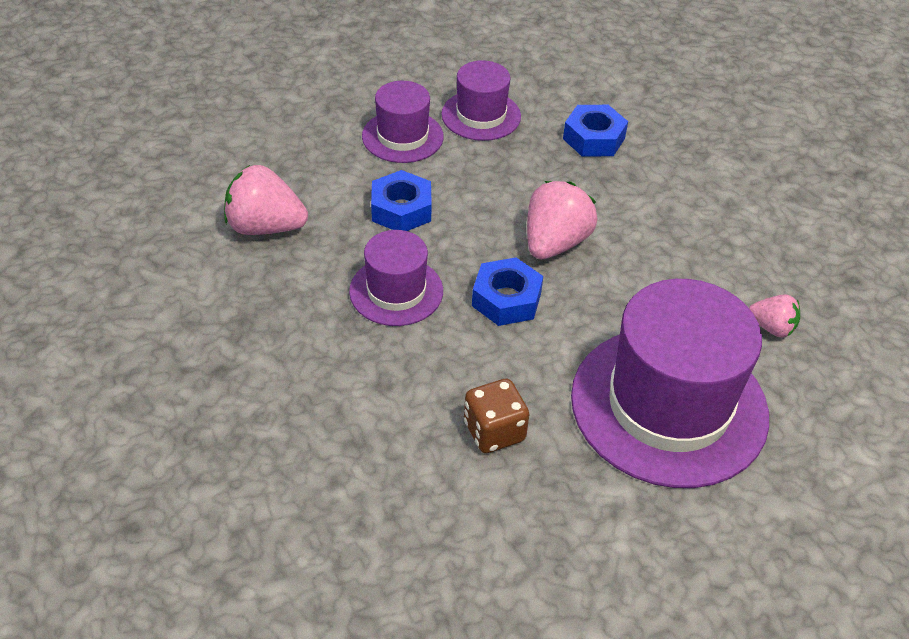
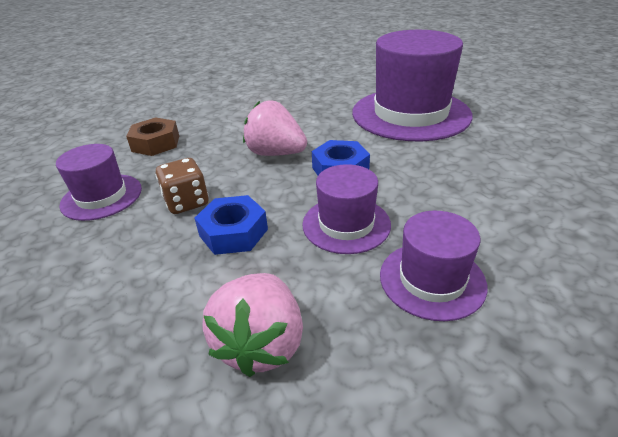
camera: 90 degrees left, 10 degrees down
purple hat [362,81,444,163] -> purple hat moved to [380,211,488,321]
brown dice [464,379,529,453] -> brown dice moved to [156,158,209,214]
blue nut [563,105,628,157] -> brown nut [126,117,179,156]
pink strawberry [749,294,800,338] -> none

